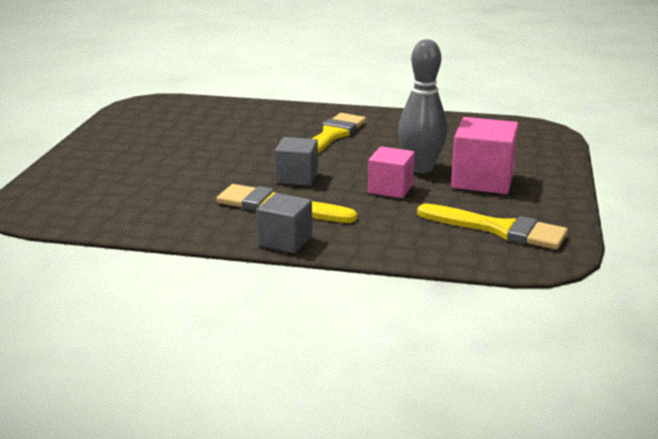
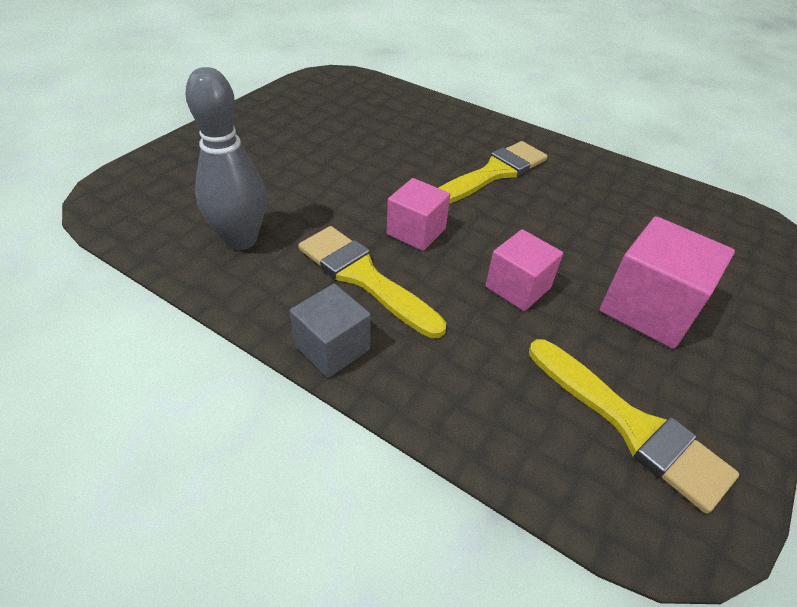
camera: 20 degrees right, 20 degrees up
grey cube [275,137,318,186] -> pink cube [387,178,450,251]
grey bowling pin [398,39,447,173] -> grey bowling pin moved to [185,67,266,250]

